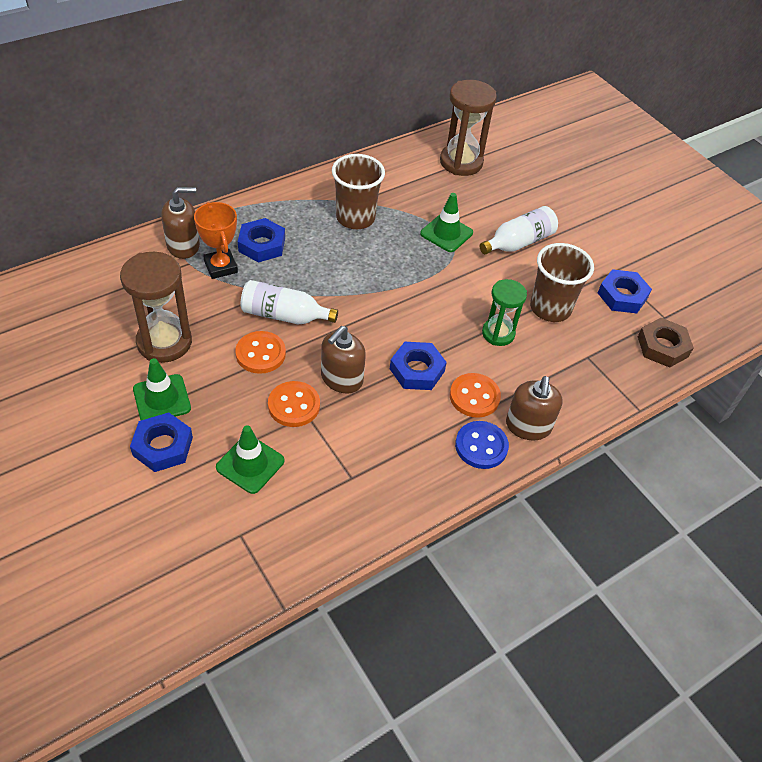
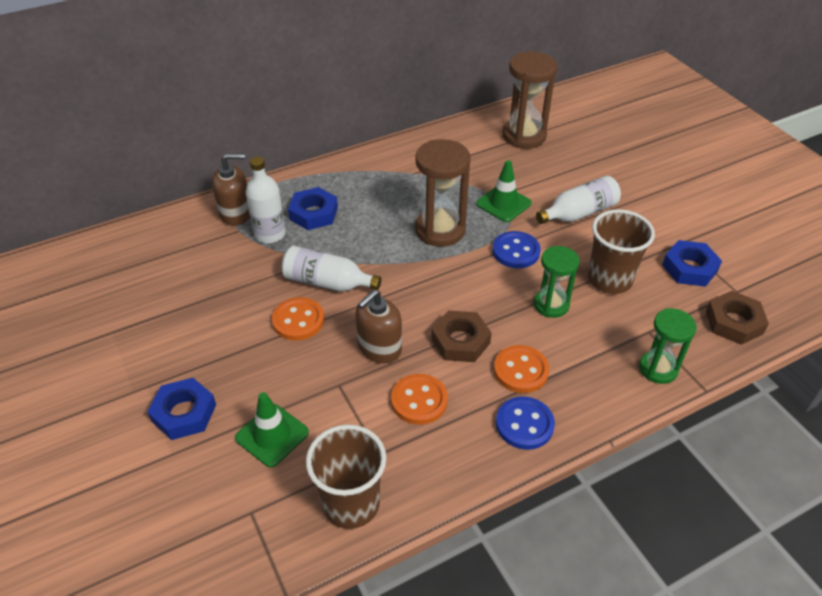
camera: 10 degrees right, 5 degrees down
brown hourglass [120,252,192,363] -> brown hourglass moved to [415,139,471,247]
green traffic cone [133,358,191,420] -> none
orange trophy [194,202,238,279] -> white bottle [245,157,286,244]
orange button [268,381,320,427] -> orange button moved to [391,374,448,425]
brown cup [332,154,385,229] -> brown cup moved to [306,424,387,529]
blue nut [390,342,447,390] -> brown nut [431,310,492,362]
brown soap dispenser [506,376,563,440] -> none
none -> blue button [492,231,540,268]
none -> green hourglass [639,308,697,384]

